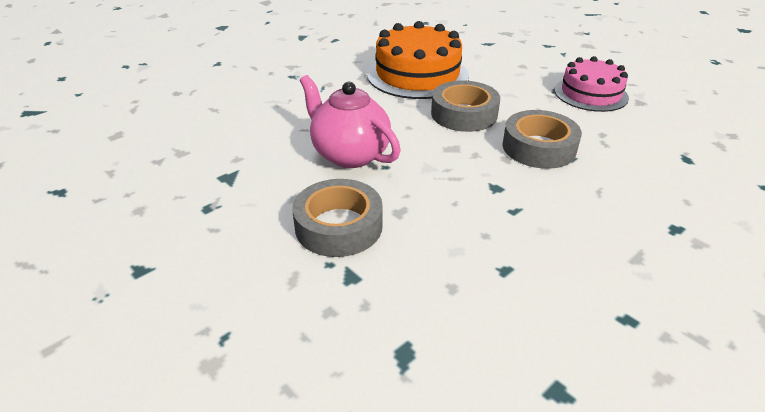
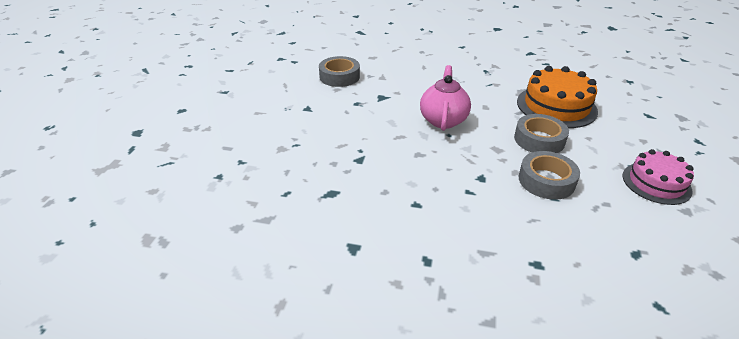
camera: 55 degrees right, 0 degrees up
grey tape [292,179,383,257] -> grey tape moved to [319,56,360,87]

